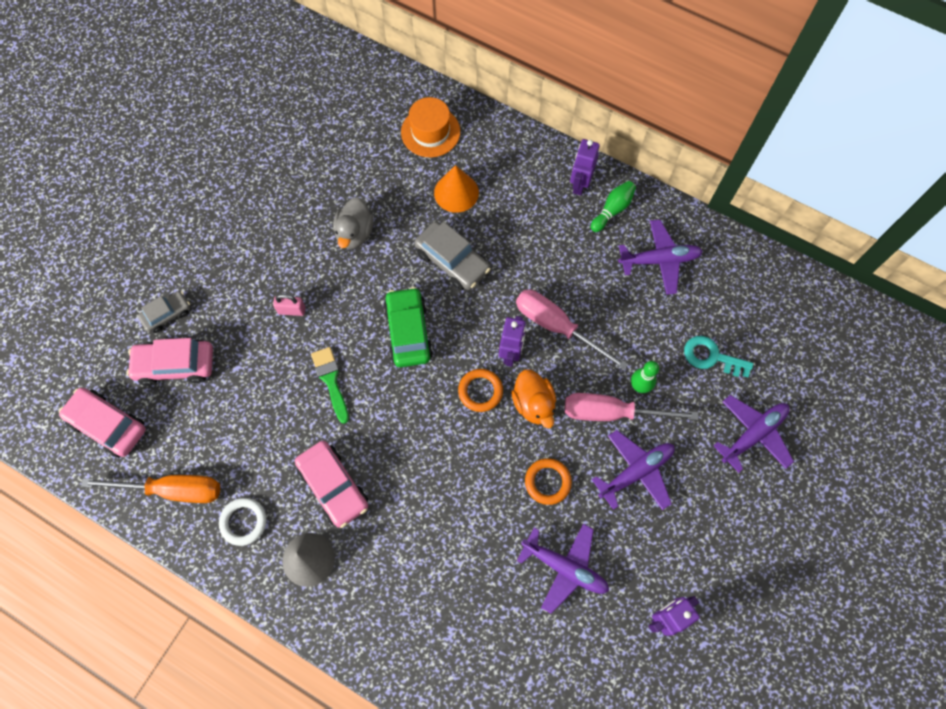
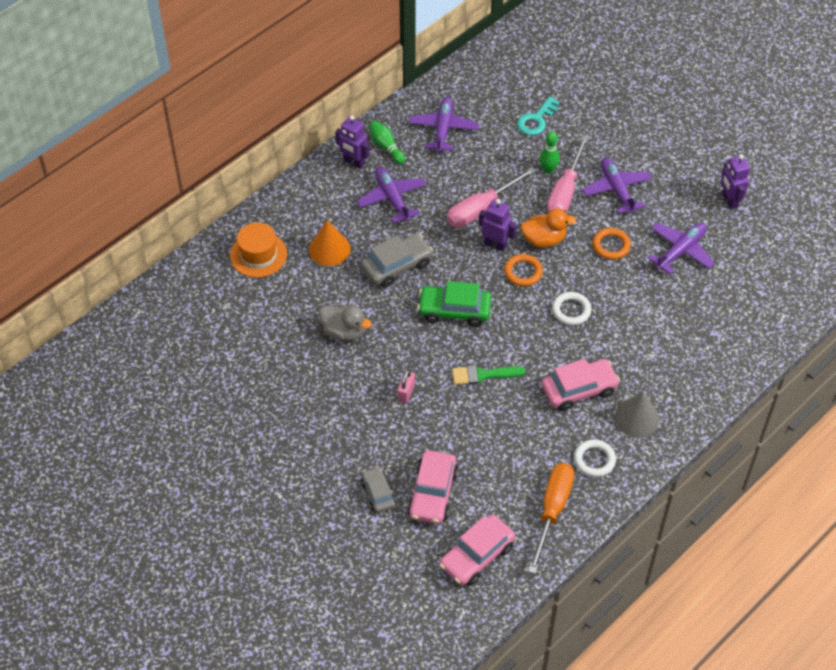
camera: 75 degrees left, 15 degrees down
purple plane [713,395,794,473] -> purple plane moved to [357,167,426,223]
none -> white ring [552,292,591,325]

